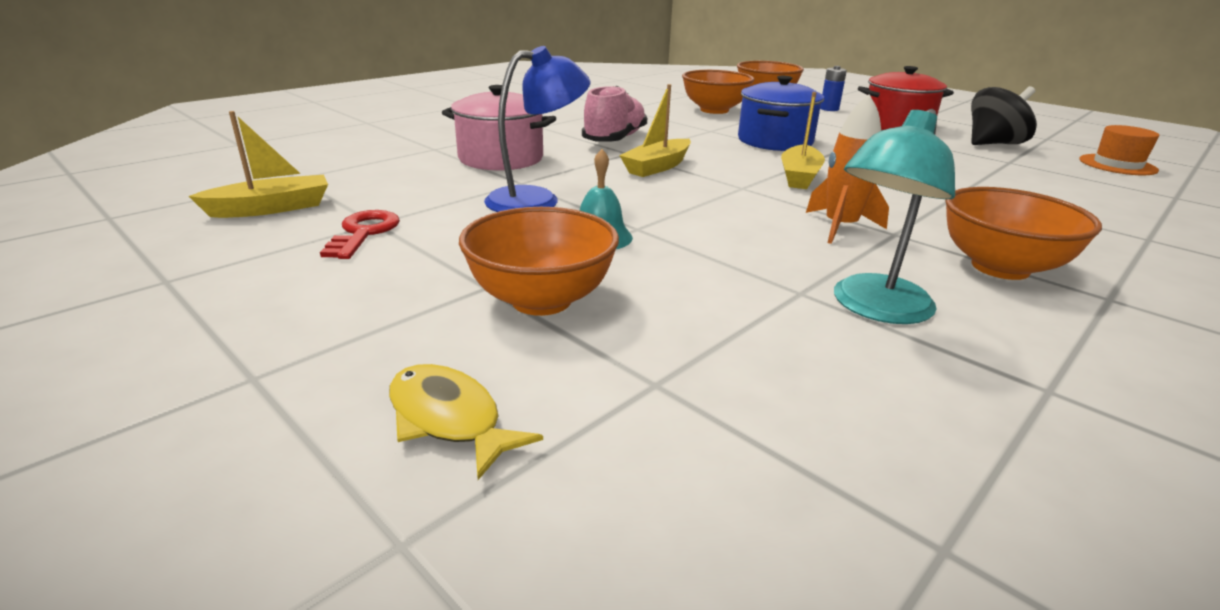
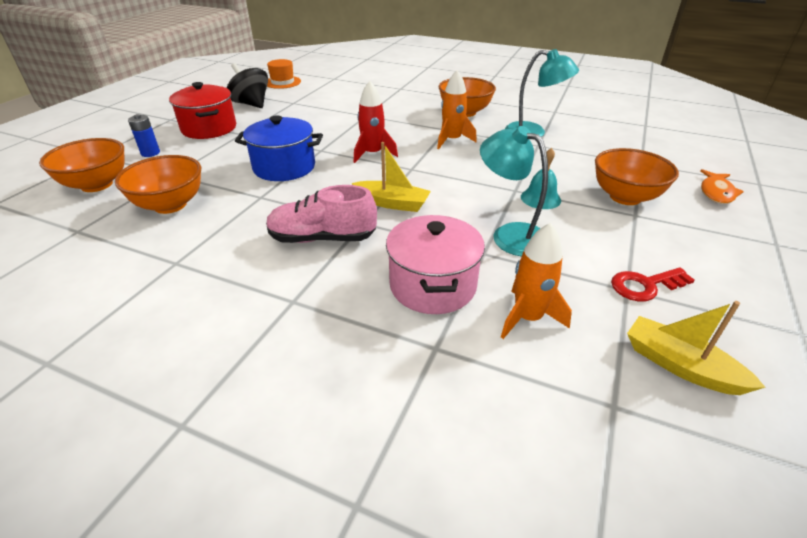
camera: 110 degrees left, 10 degrees up
yellow fish [389,364,543,480] -> orange fish [700,169,744,204]
blue lamp [484,46,591,212] -> turquoise lamp [480,126,548,256]
yellow boat [781,92,825,189] -> red rocket [354,81,398,163]
none -> orange rocket [501,223,572,339]

